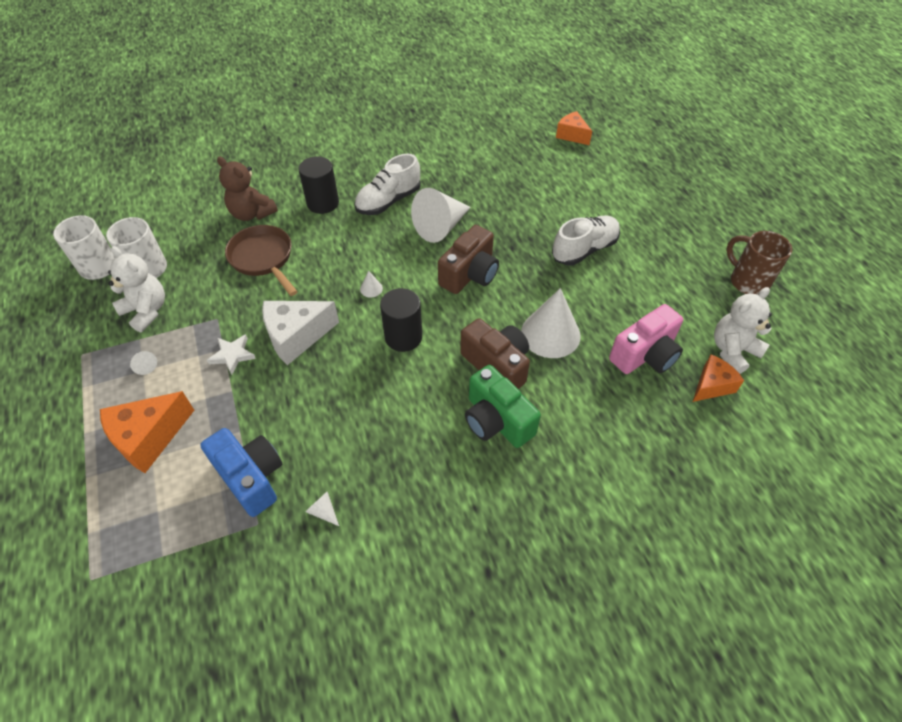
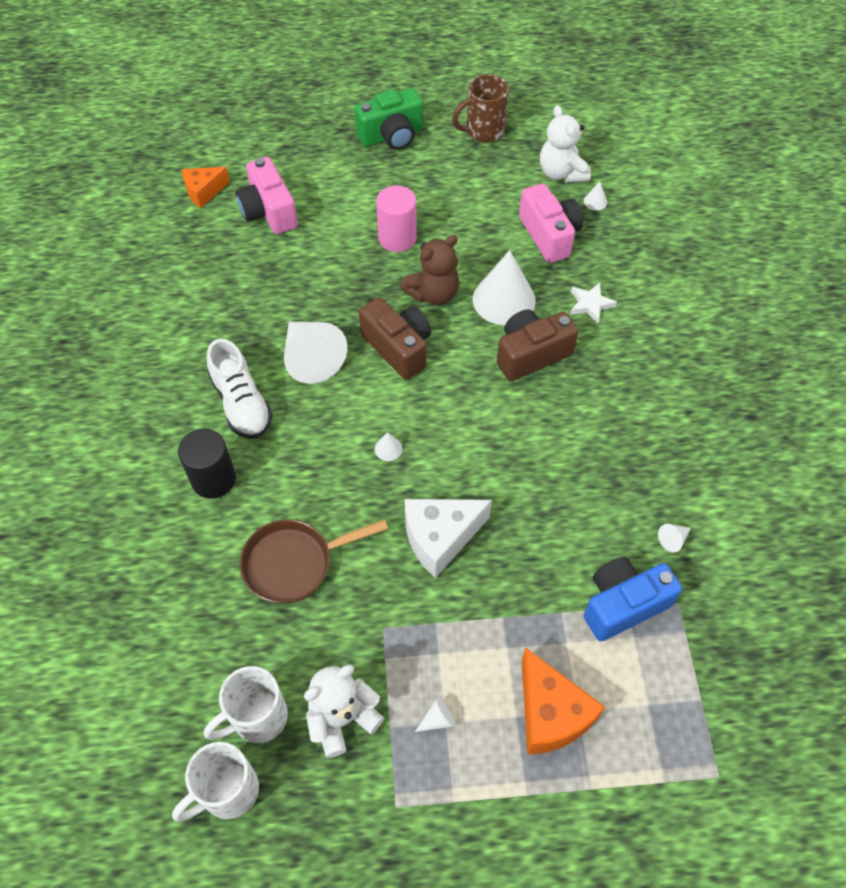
camera: 75 degrees left, 5 degrees up
white star [207,334,256,375] -> white star moved to [570,282,617,324]
brown teddy bear [217,156,278,221] -> brown teddy bear moved to [400,235,459,305]
white cheese [262,301,339,365] -> white cheese turned 75 degrees clockwise [404,499,492,578]
black cylinder [380,288,422,352] -> none
green camera [465,365,541,448] -> green camera moved to [354,88,423,150]
white shoe [552,215,620,265] -> pink cylinder [376,186,417,252]
orange cheese [693,354,744,402] -> white cone [584,182,607,210]
none -> pink camera [236,157,298,234]

